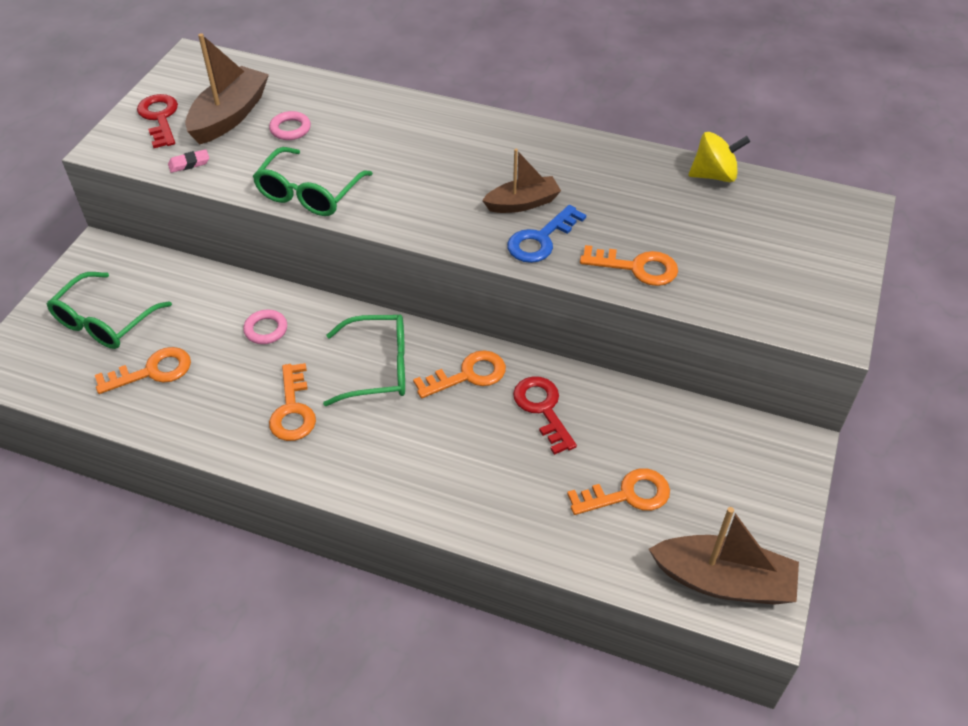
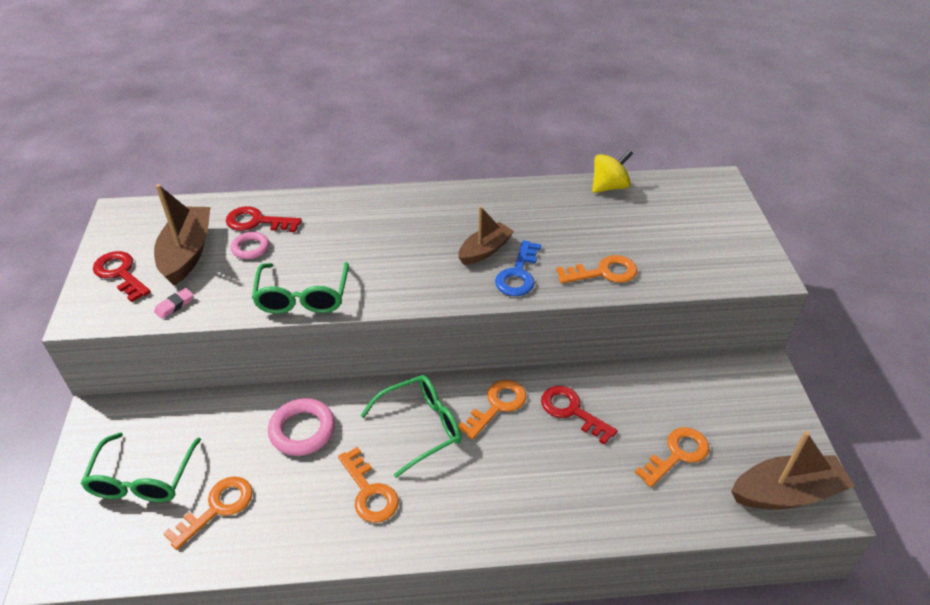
camera: 25 degrees left, 5 degrees down
pink ring [243,310,287,344] -> pink ring [268,398,335,456], size x1.62
none -> red key [226,206,302,232]

